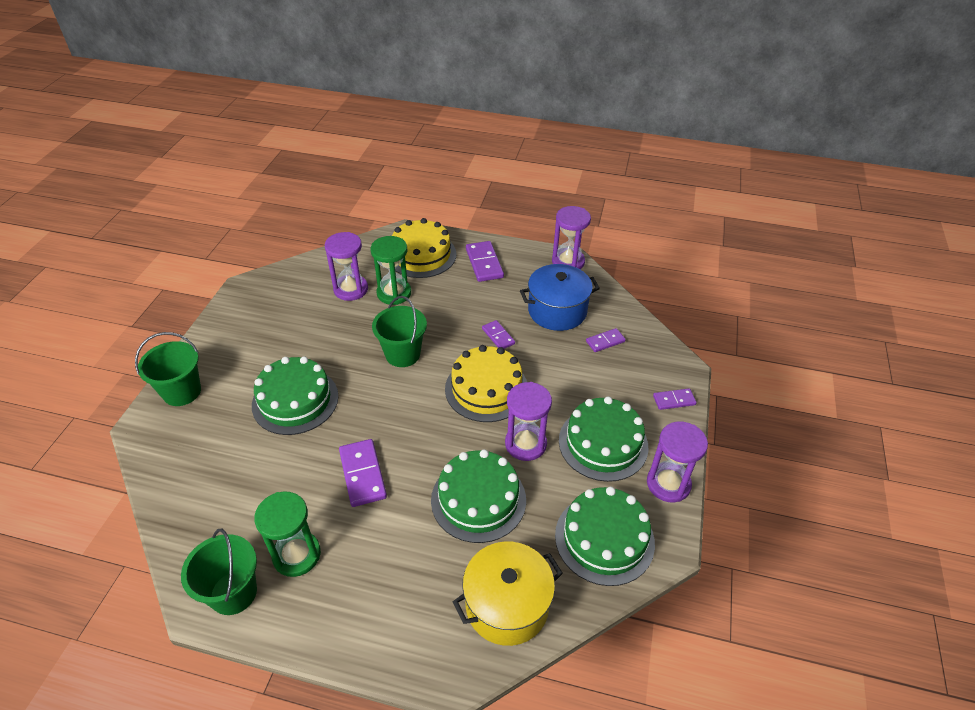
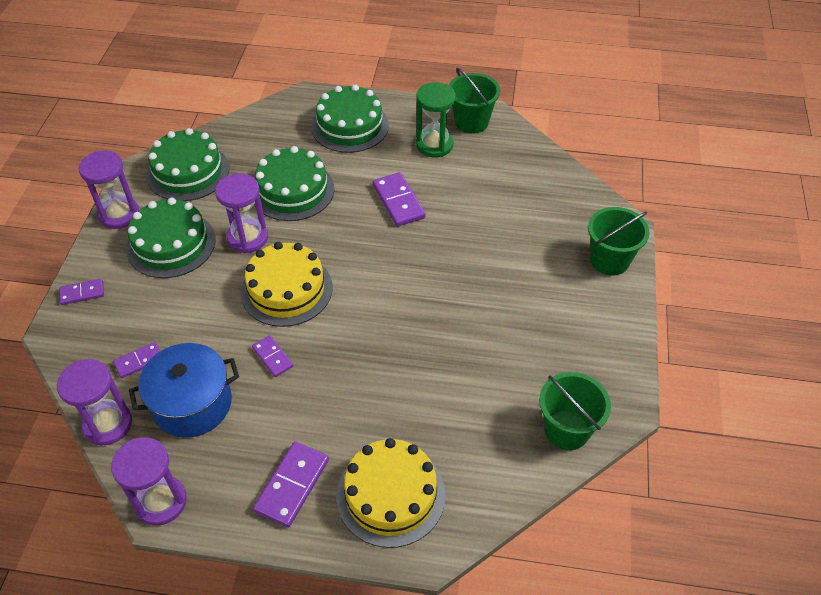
camera: 175 degrees right, 5 degrees up
green cake [252,356,339,435] -> green cake moved to [311,84,389,153]
purple hourglass [325,232,368,301] -> purple hourglass moved to [57,359,132,446]
green hourglass [371,236,411,305] -> none
green bucket [372,296,427,367] -> green bucket moved to [539,372,611,450]
yellow pot [453,542,563,646] -> none
purple domino [466,241,504,282] -> purple domino turned 45 degrees clockwise [253,442,329,528]

